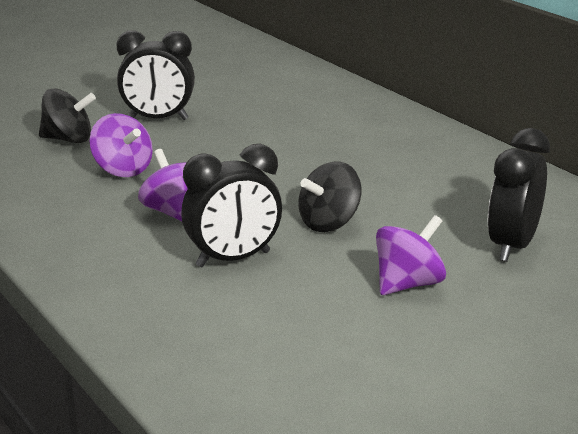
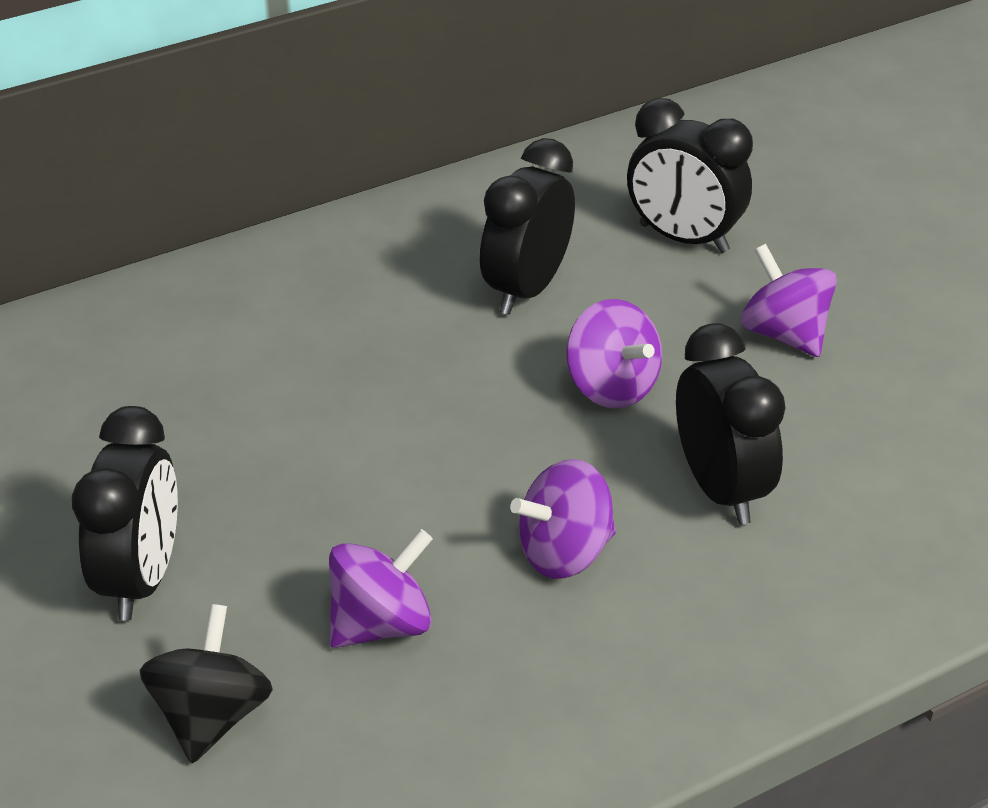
camera: 85 degrees left, 15 degrees up
black spinning top [298,162,362,232] -> purple spinning top [566,299,662,409]
none -> black clock [480,138,575,315]

